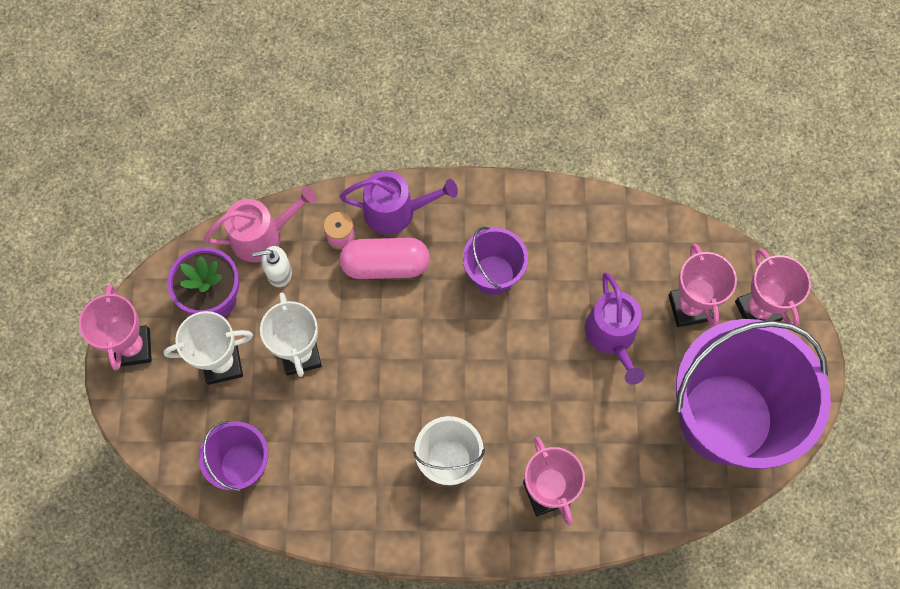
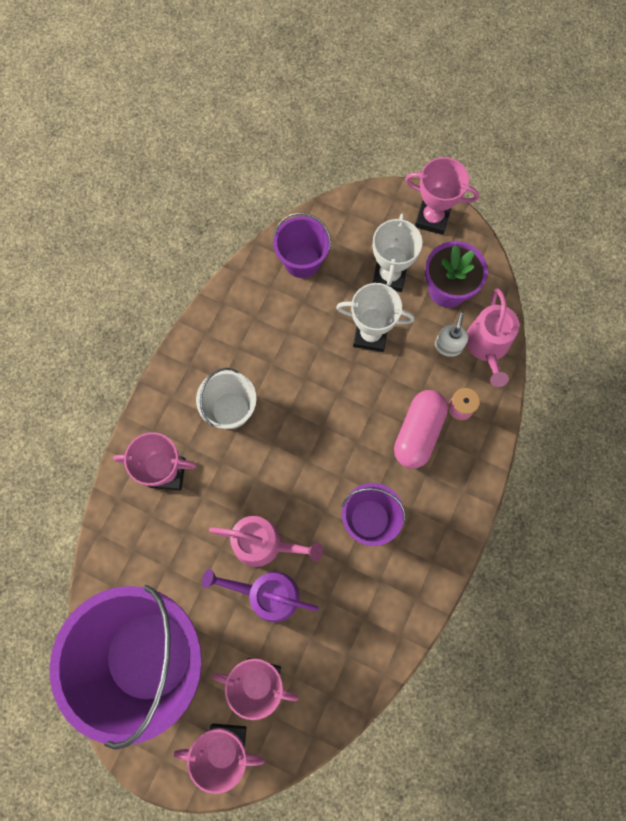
camera: 115 degrees right, 5 degrees up
purple watering can [340,171,458,235] -> none
none -> pink watering can [209,516,323,567]

